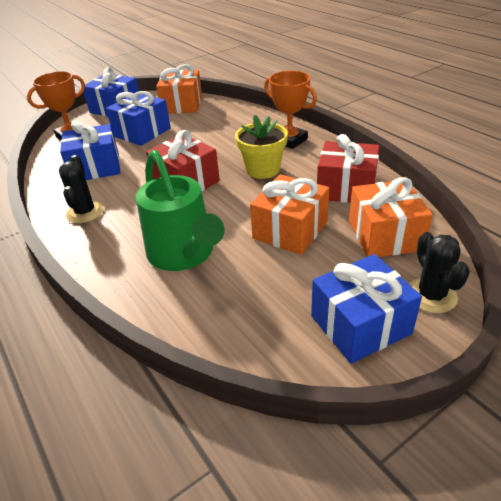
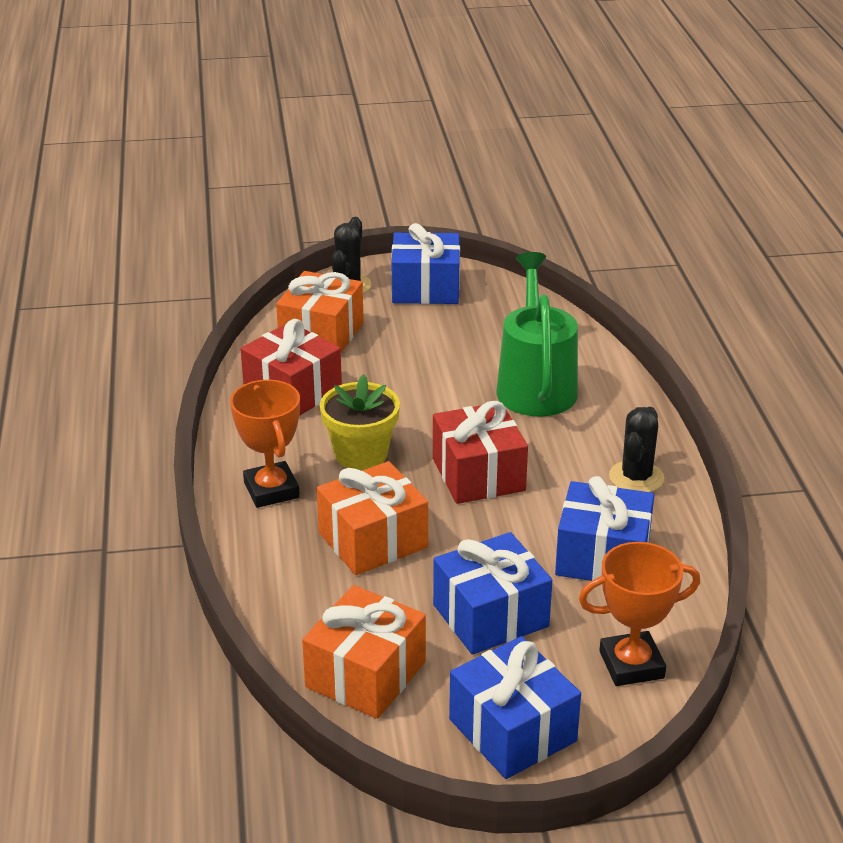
camera: 155 degrees left, 5 degrees down
orange gift [250,174,329,255] -> orange gift moved to [317,461,428,575]

